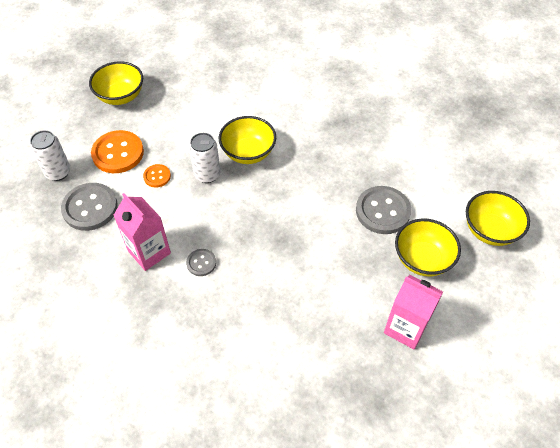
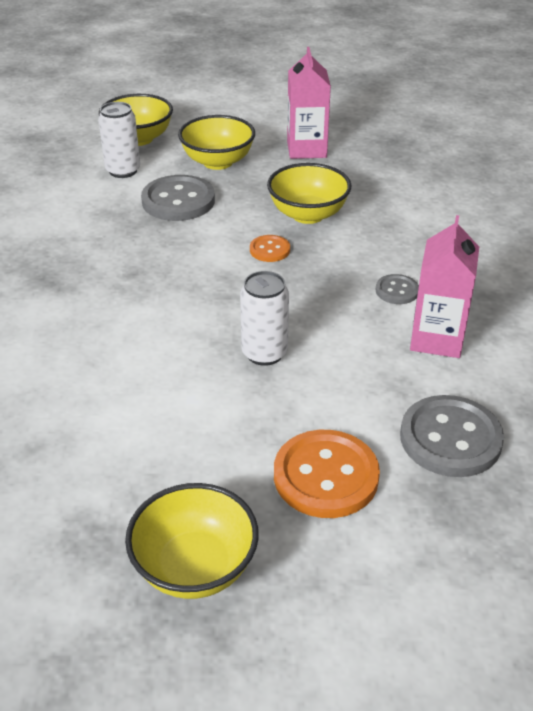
camera: 125 degrees left, 15 degrees down
white can [30,130,70,181] -> white can moved to [98,102,140,178]
orange button [143,164,171,188] -> orange button moved to [250,235,290,262]
yellow bowl [219,116,276,164] -> yellow bowl moved to [267,163,351,224]

